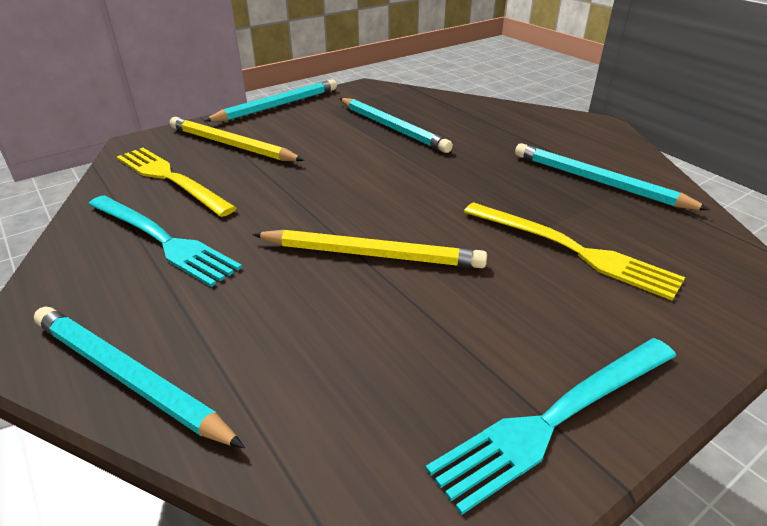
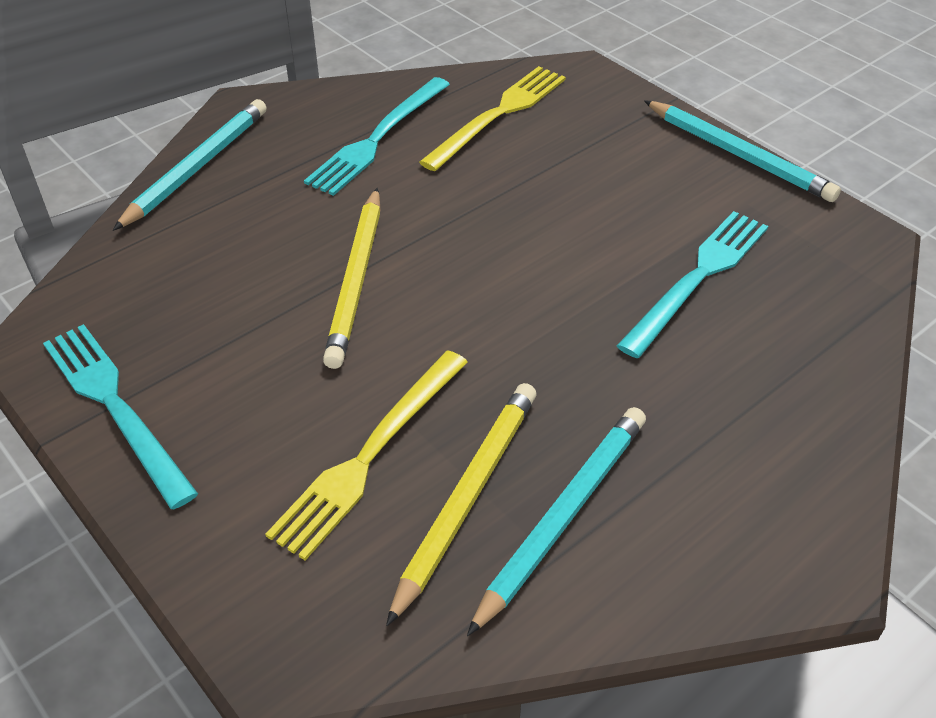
camera: 85 degrees right, 10 degrees up
yellow pencil [170,117,304,161] -> yellow pencil moved to [386,383,536,626]
turquoise pencil [339,98,453,153] -> turquoise fork [617,211,768,358]

